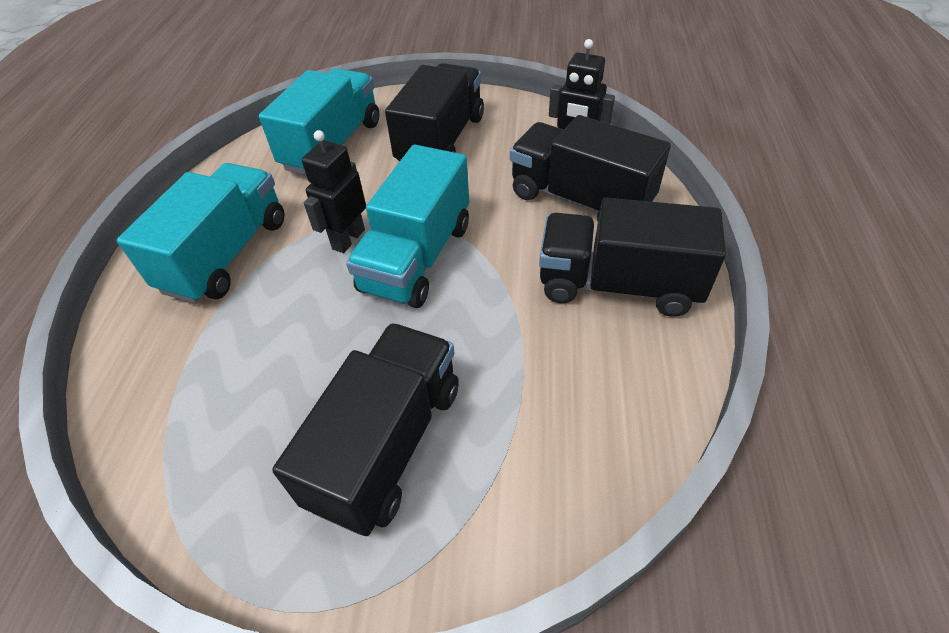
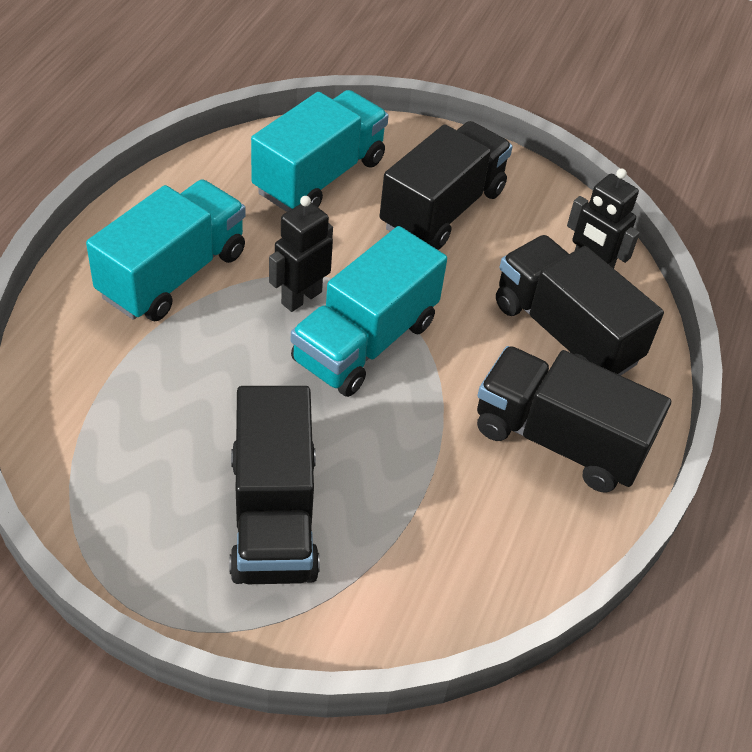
camera: 10 degrees right, 0 degrees up
black truck [272,323,459,536] -> black truck turned 135 degrees clockwise [230,386,320,584]

